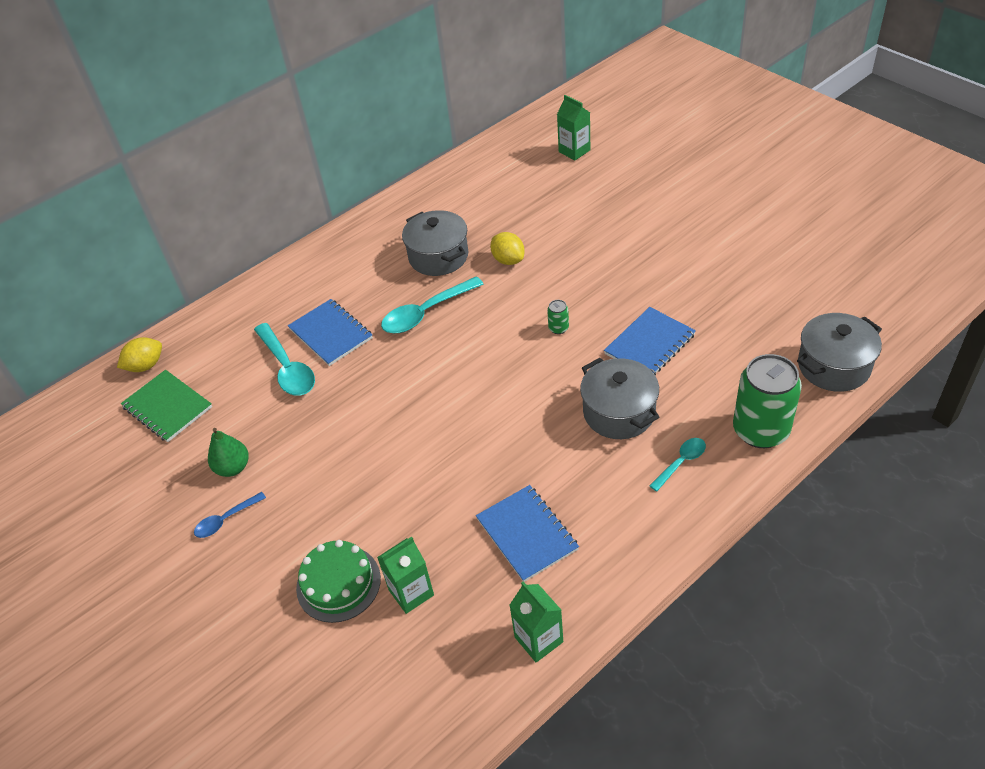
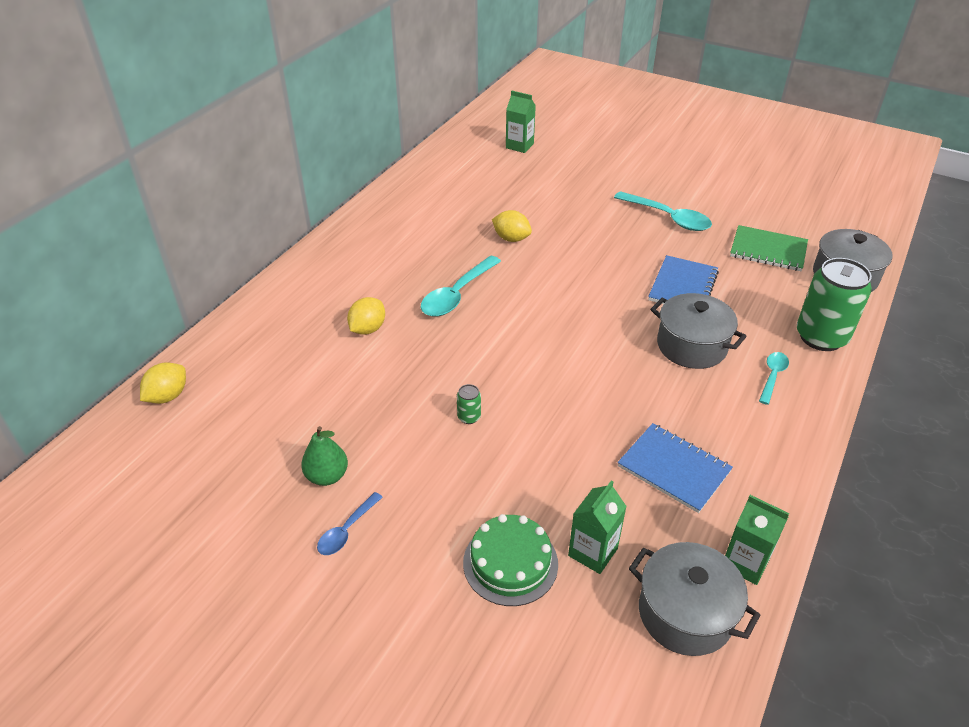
camera: 25 degrees left, 5 degrees down
green notebook [121,370,212,442] -> green notebook moved to [730,225,808,271]
turquoise spoon [254,323,315,395] -> turquoise spoon moved to [614,191,712,231]
blue notebook [288,299,373,366] -> yellow lemon [347,297,385,335]
grey pot [402,210,469,276] -> grey pot moved to [629,542,760,656]
green can [547,300,569,334] -> green can moved to [457,384,481,424]

